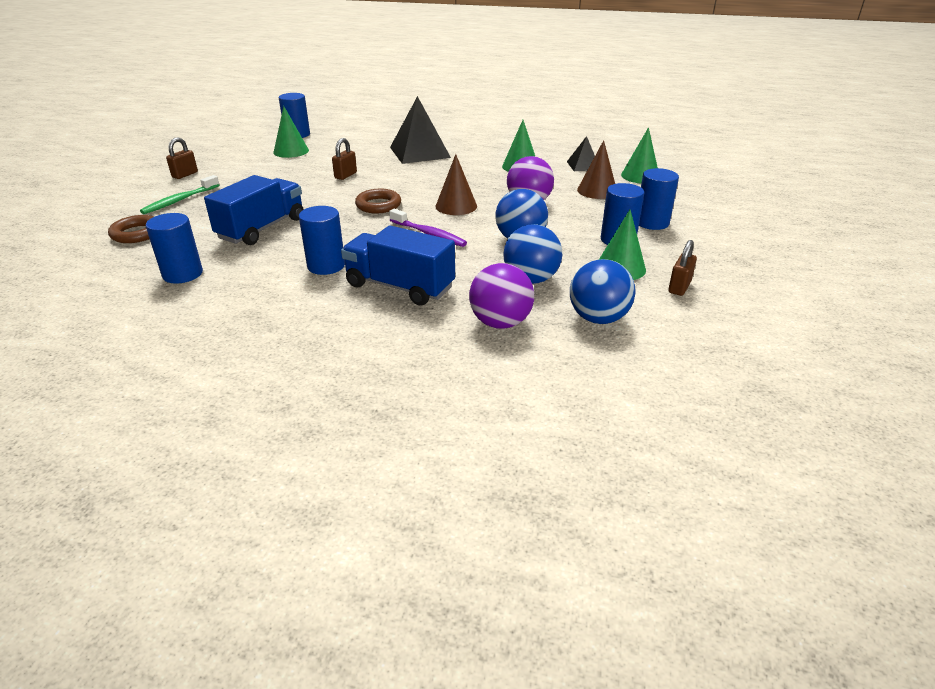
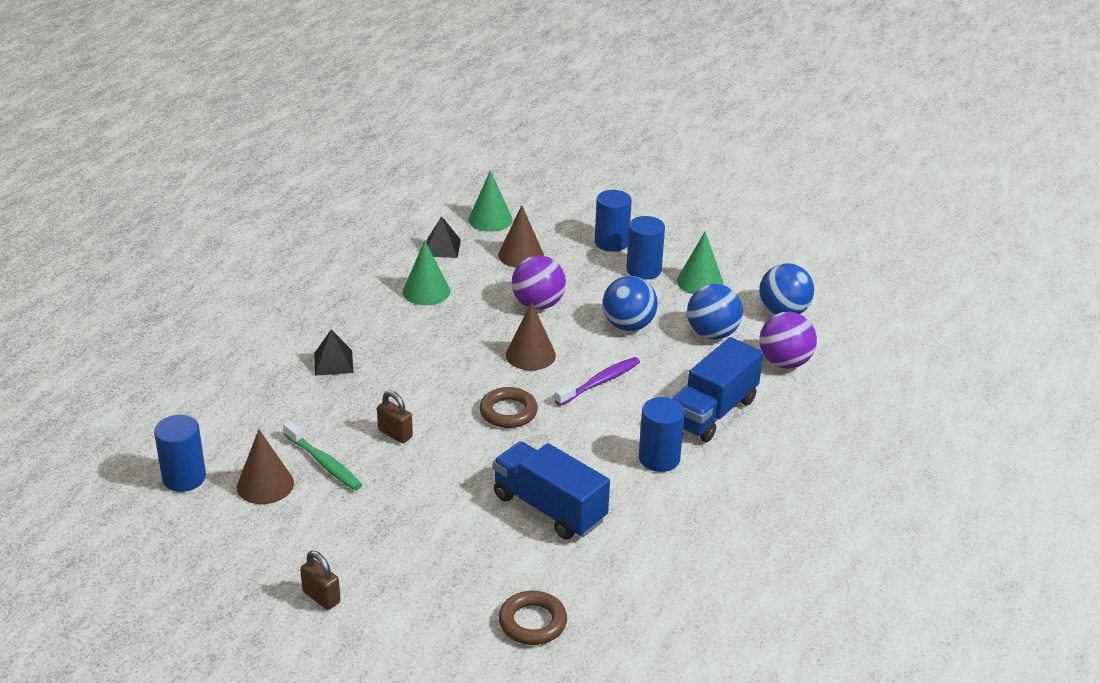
camera: 80 degrees left, 0 degrees up
green toothbrush [140,175,220,214] -> green toothbrush moved to [283,421,362,490]
blue cylinder [146,213,203,284] -> none
green cone [273,106,309,158] -> brown cone [237,429,294,504]
black pyramid [390,96,451,164] -> black pyramid [314,329,353,376], size x0.52
brown padlock [668,240,697,296] -> none

